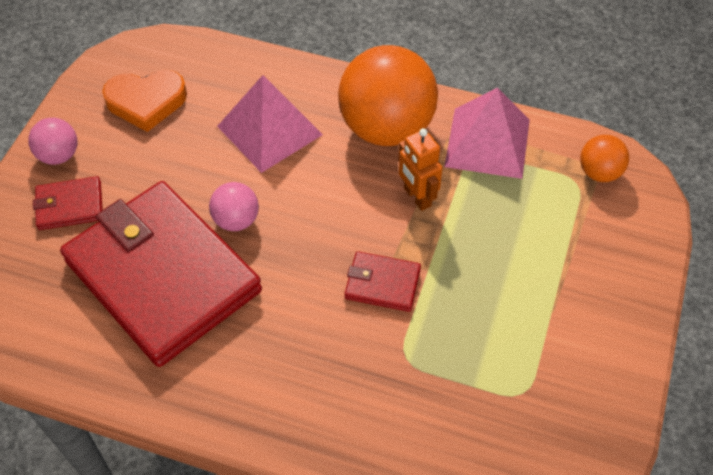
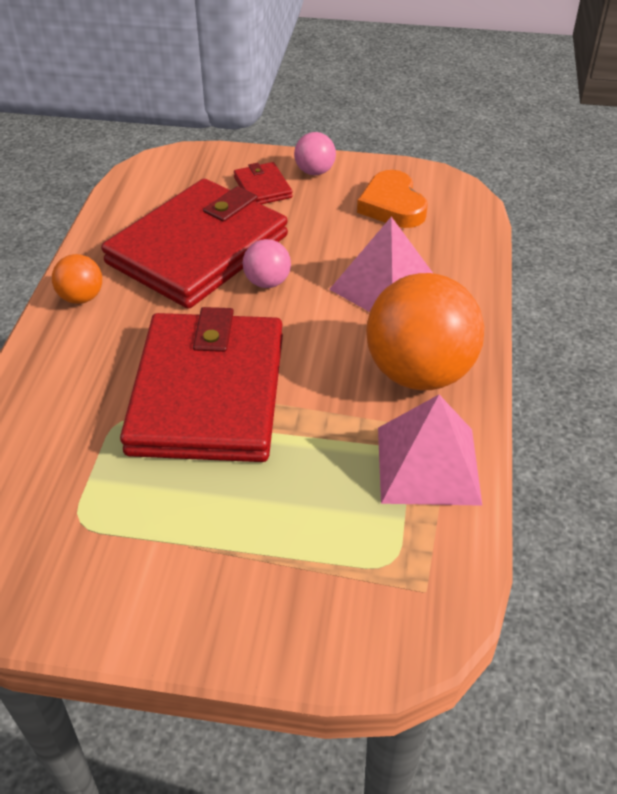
camera: 80 degrees right, 10 degrees down
red wallet [344,251,421,312] -> red wallet [120,307,283,462], size x2.45
orange robot [398,128,443,211] -> none
orange ball [580,135,629,182] -> orange ball moved to [52,254,102,304]

